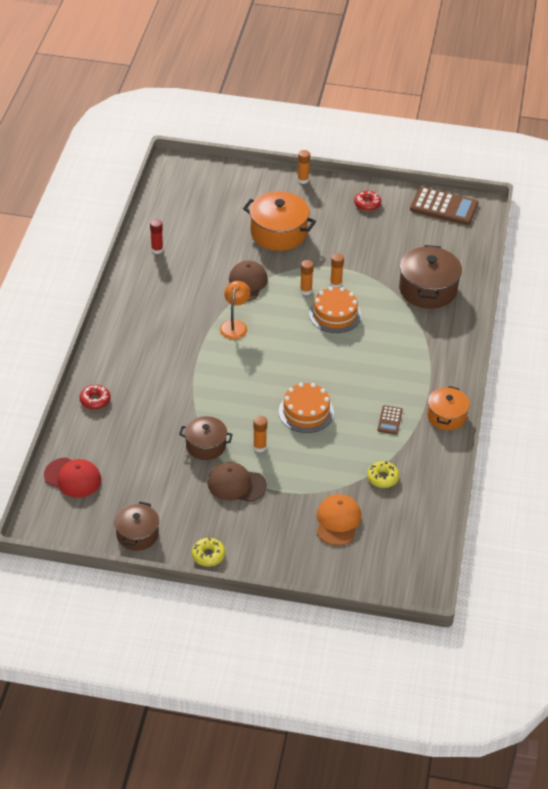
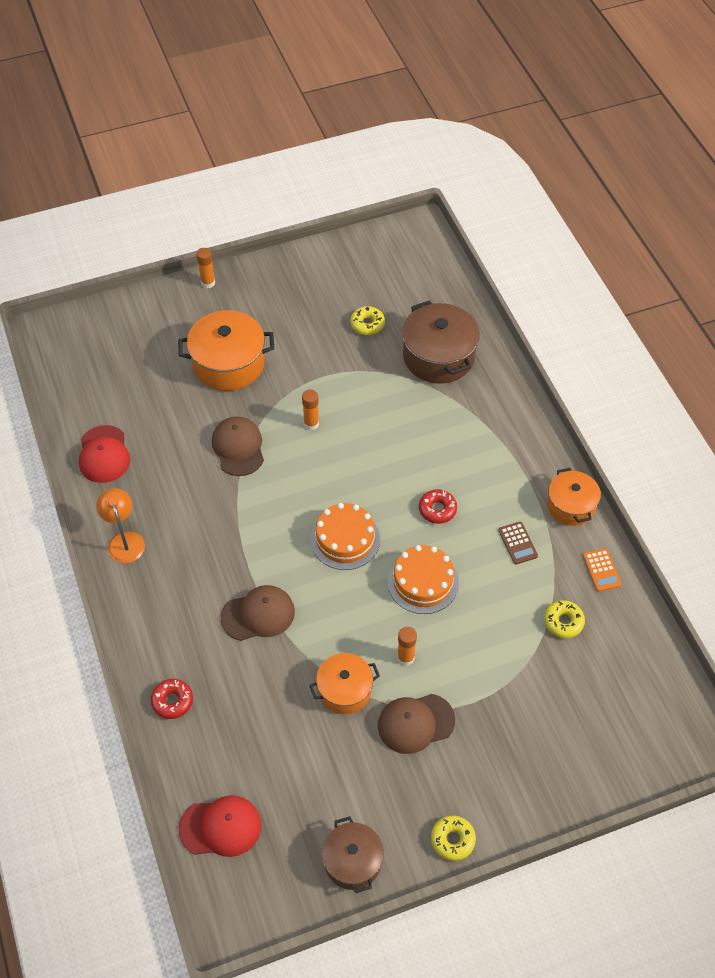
camera: 30 degrees left, 10 degrees up
red glue stick [150,219,163,254] -> red cap [79,425,130,483]
brown pot [179,416,233,460] -> orange pot [309,653,380,714]
orange lamp [220,281,250,339] -> orange lamp moved to [96,488,145,563]
orange cake [309,287,361,333] -> orange cake moved to [310,503,380,570]
orange cap [316,494,361,546] -> none
orange glue stick [330,253,344,288] -> none
red donut [354,191,381,211] -> red donut moved to [419,489,457,524]
brown calculator [410,187,478,225] -> none
none -> brown cap [221,585,295,641]
none -> yellow donut [350,306,385,335]
none -> orange calculator [583,548,622,592]

